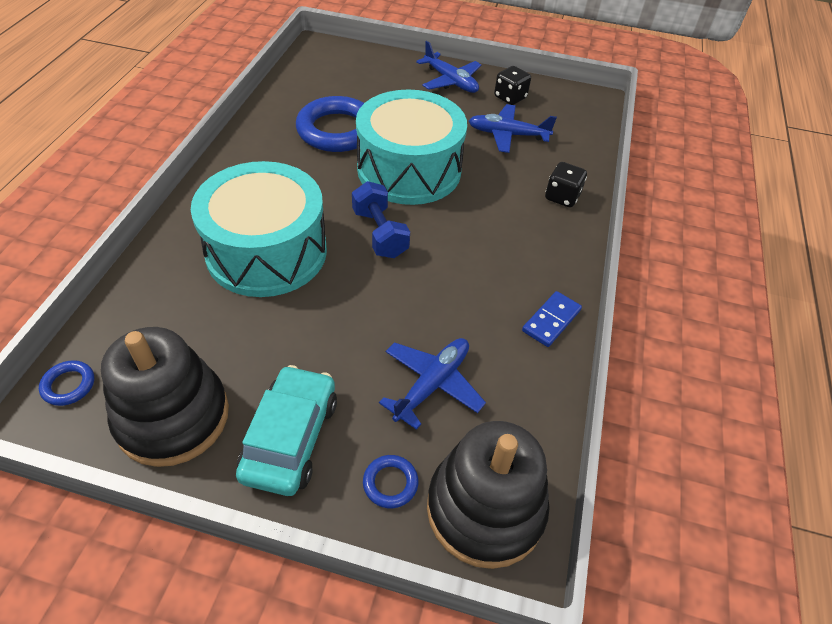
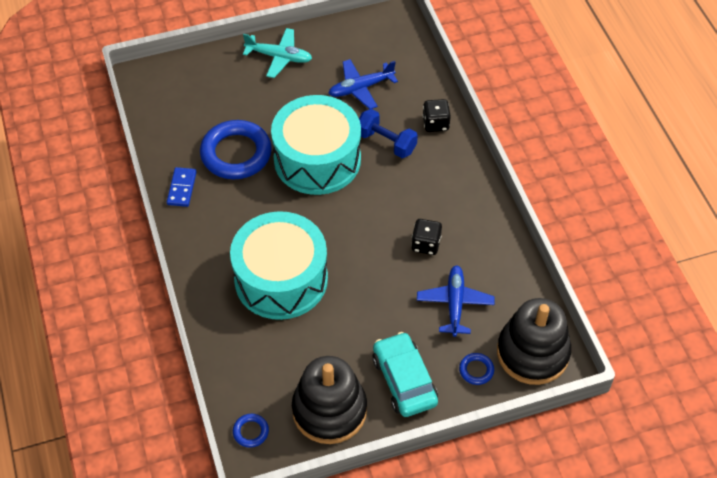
camera: 30 degrees left, 5 degrees up
blue dumbbell [352,181,410,258] -> blue dumbbell moved to [359,109,418,158]
blue plane [416,41,481,93] -> turquoise plane [243,28,312,78]
black dice [494,66,531,105] -> black dice moved to [411,219,442,255]
blue domino [522,291,582,347] -> blue domino moved to [167,167,197,207]

